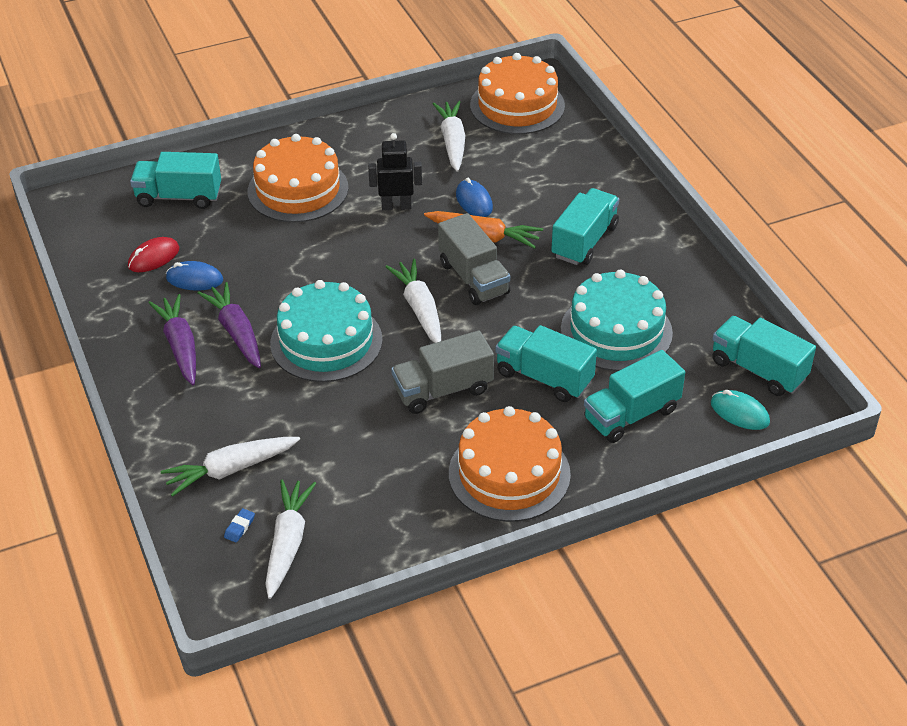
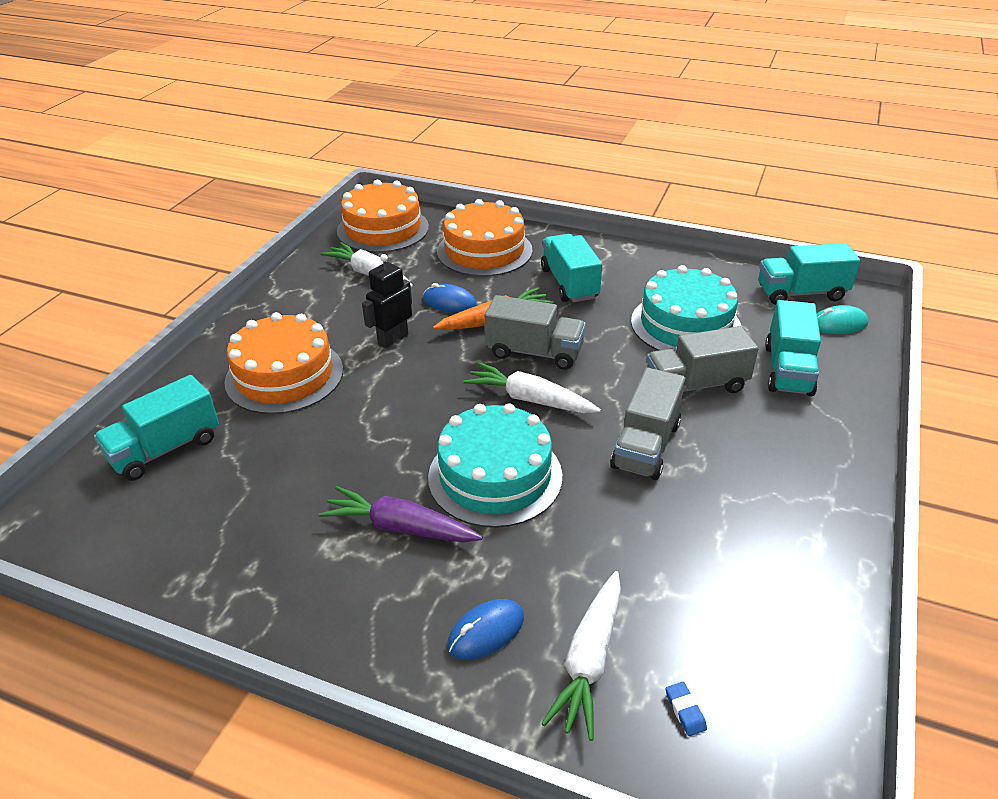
camera: 45 degrees left, 5 degrees down
red mouse [128,237,179,272] -> none
purple carrot [149,294,196,385] -> none
blue mouse [166,261,223,291] -> blue mouse moved to [447,599,524,660]
white carrot [265,479,316,599] -> none
orange cake [449,406,571,522] -> orange cake moved to [437,199,532,277]
turquoise truck [495,325,597,402] -> grey truck [646,326,759,393]

